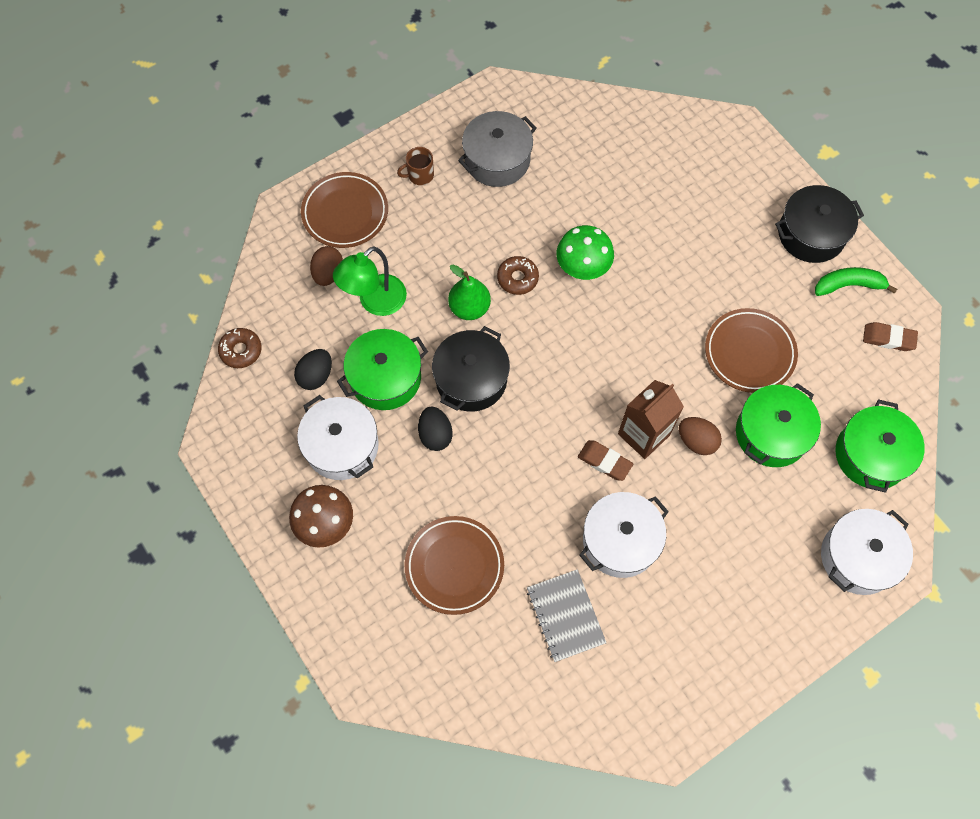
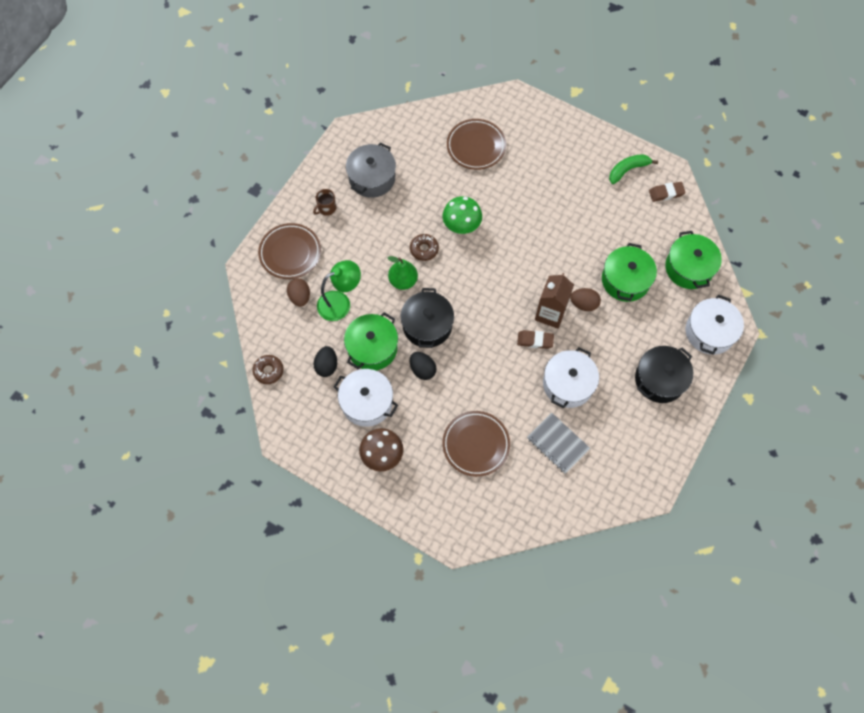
camera: 25 degrees left, 0 degrees up
green lamp [333,246,407,316] -> green lamp turned 135 degrees counterclockwise [317,260,361,321]
brown plate [705,308,798,393] -> brown plate moved to [447,119,506,170]
black pot [775,185,864,263] -> black pot moved to [635,346,693,403]

